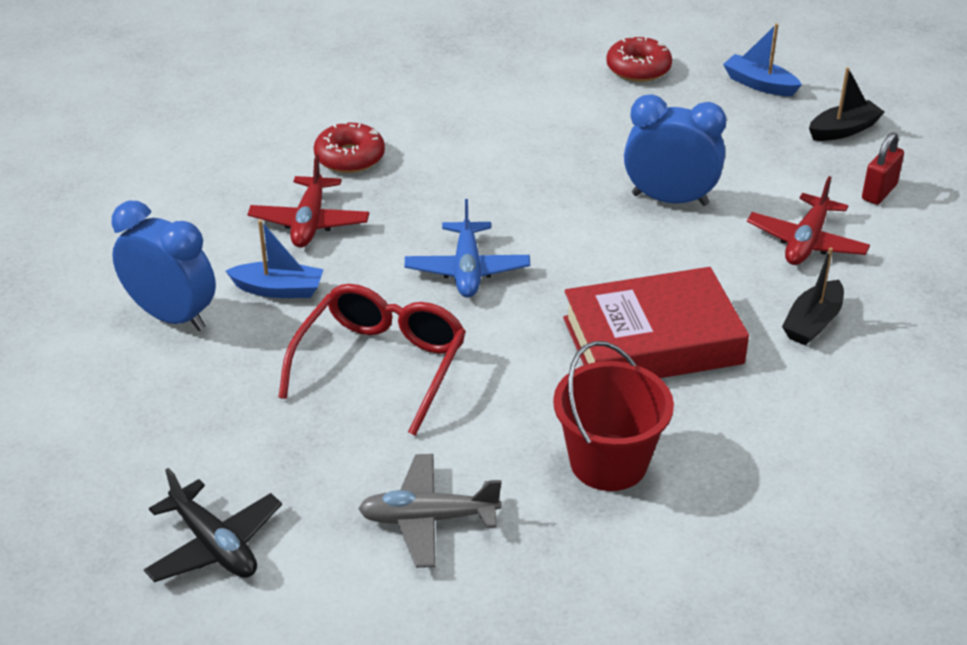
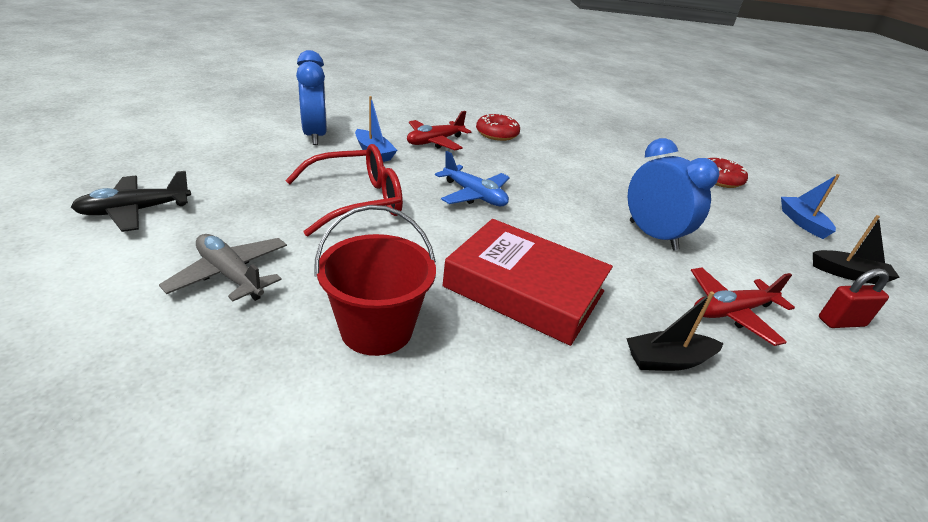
camera: 40 degrees right, 5 degrees down
black plane [144,468,282,582] -> black plane turned 60 degrees clockwise [71,171,191,232]
blue plane [405,199,530,298] -> blue plane turned 90 degrees counterclockwise [435,151,510,207]

